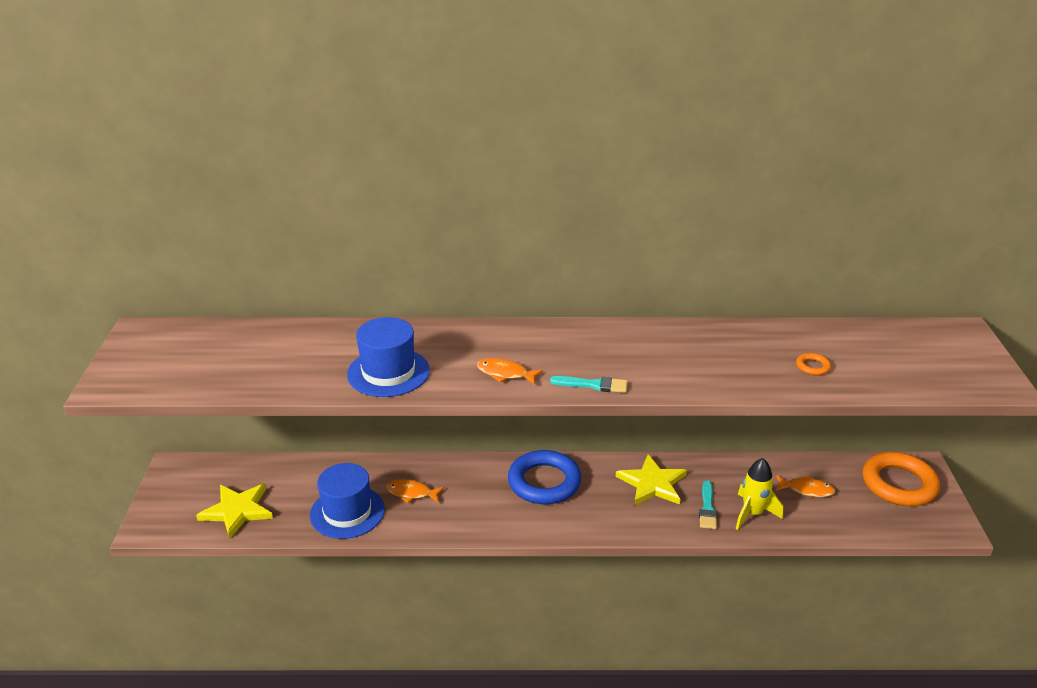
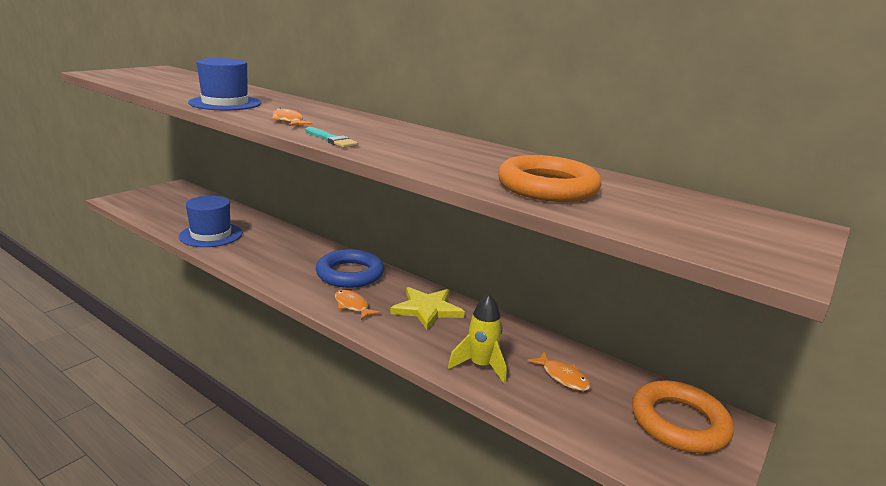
camera: 35 degrees right, 10 degrees down
yellow star [196,484,273,539] -> none
orange fish [386,479,444,503] -> orange fish moved to [335,290,381,320]
turquoise brush [699,480,717,529] -> none
orange ring [796,353,831,375] -> orange ring [498,155,601,202], size x2.47

